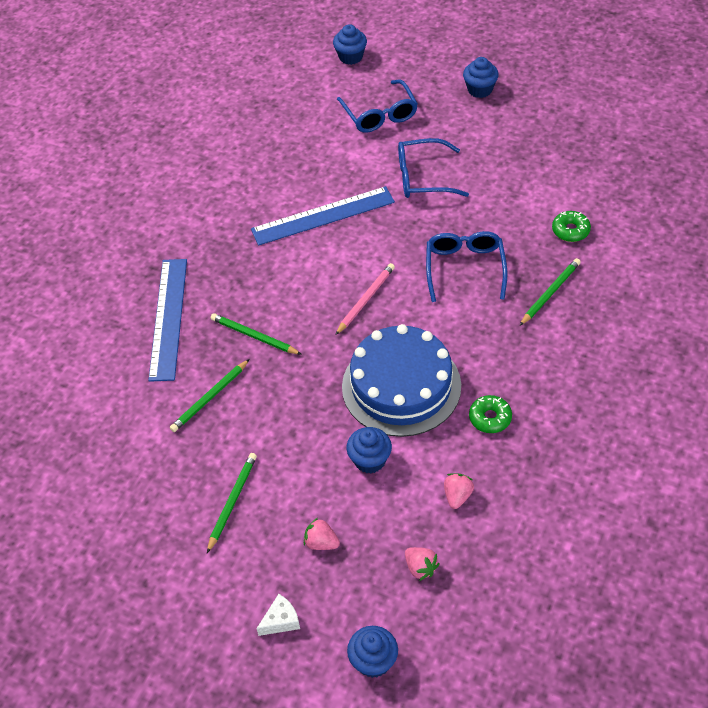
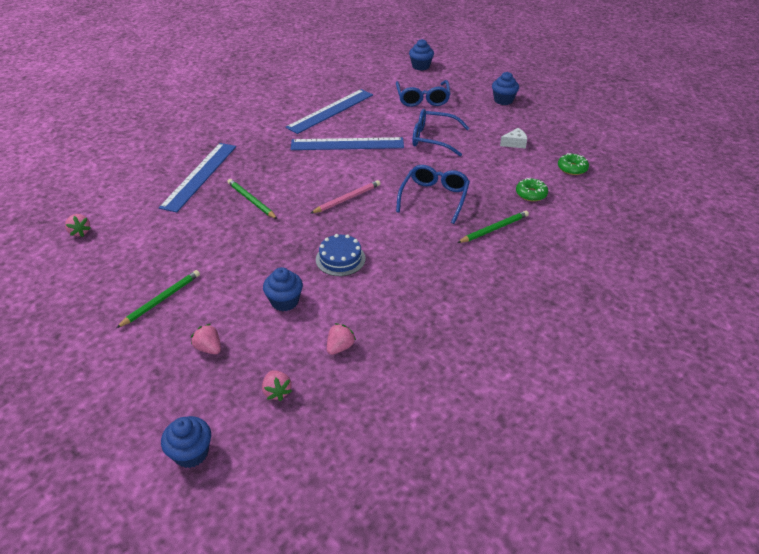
camera: 15 degrees right, 10 degrees down
green pencil [170,359,250,432] -> none
white cheese [256,594,300,636] -> white cheese moved to [500,128,527,149]
blue cake [342,324,461,437] -> blue cake [316,234,366,276], size x0.49
green donut [469,395,512,433] -> green donut moved to [558,153,589,175]
none -> pink strawberry [65,214,91,237]
none -> blue ruler [286,89,373,134]

